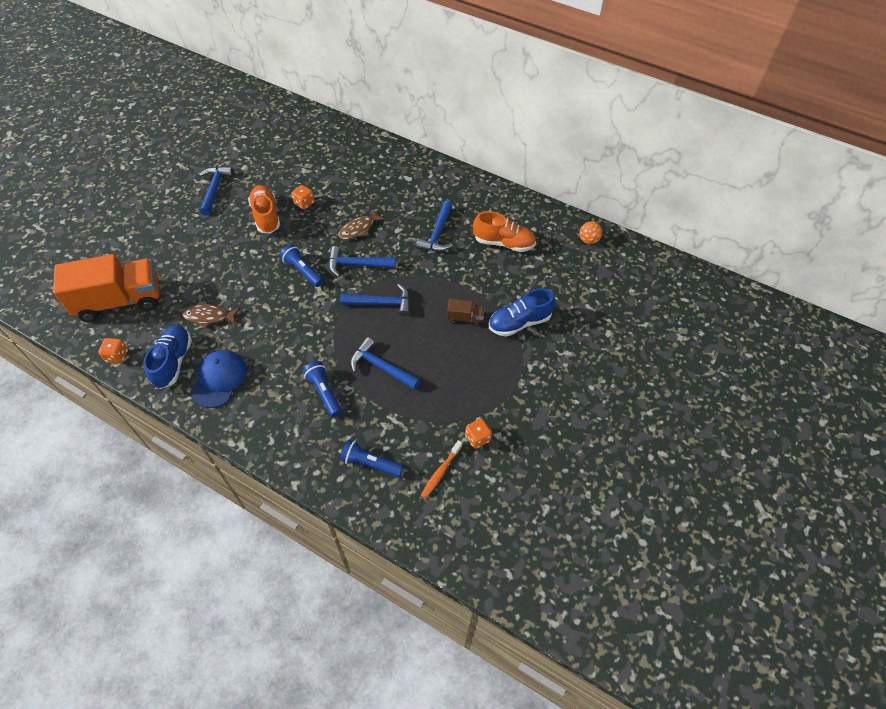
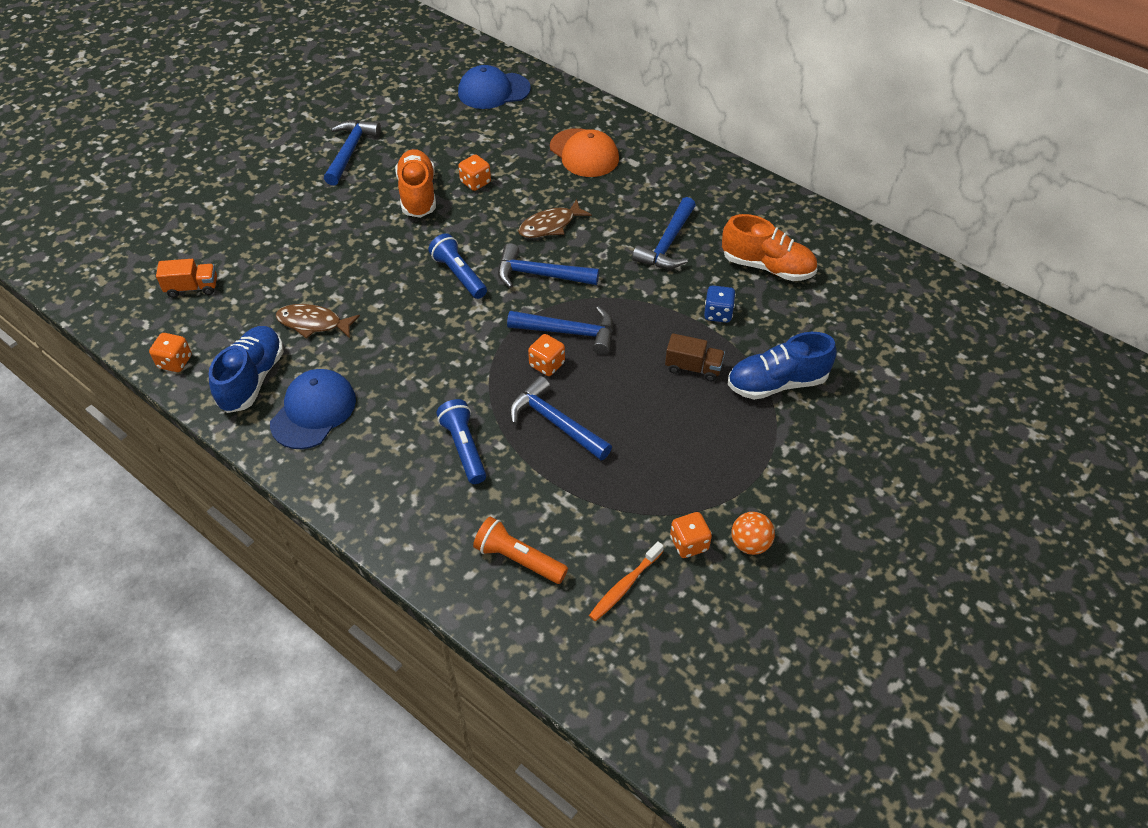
camera: 10 degrees right, 5 degrees down
orange truck [53,254,159,322] -> orange truck [156,259,217,298], size x0.42
blue flashlight [340,439,404,477] -> orange flashlight [473,517,568,584]
orange ball [579,221,602,244] -> orange ball moved to [731,512,775,555]
none -> blue cap [458,65,531,109]
none -> orange dice [528,334,565,376]
none -> orange cap [550,128,619,177]
none -> blue dice [704,285,736,323]

